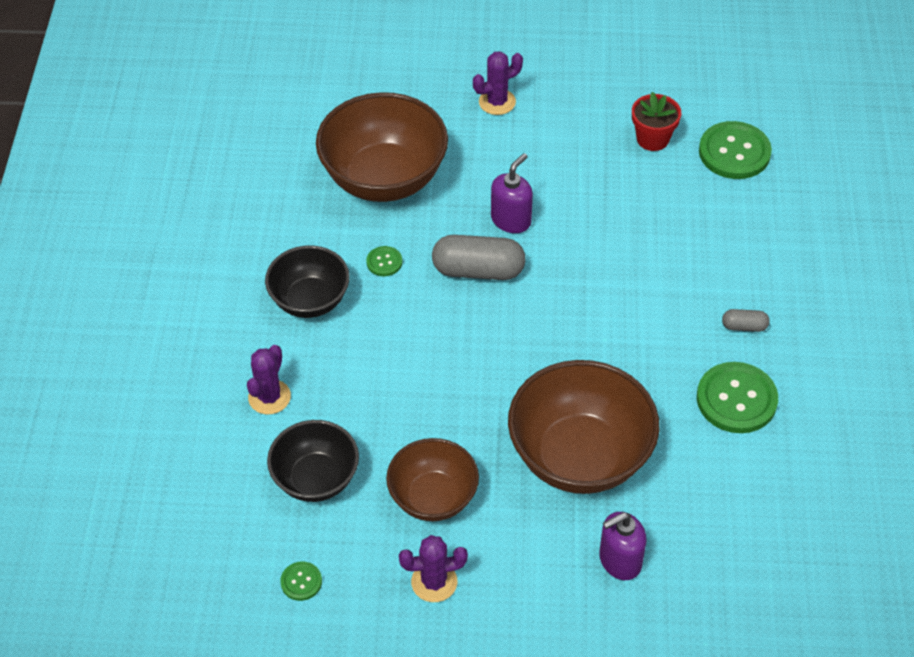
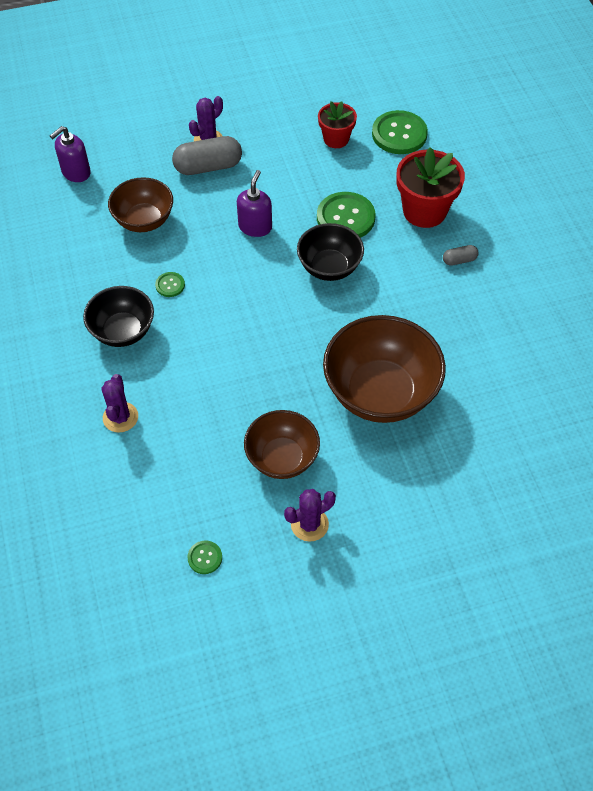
camera: 20 degrees left, 5 degrees up
black bowl [267,420,359,502] -> black bowl moved to [297,223,364,281]
brown bowl [316,92,448,202] -> brown bowl [108,177,173,232], size x0.61
grey capsule [432,235,526,280] -> grey capsule moved to [172,136,242,175]
purple soap dispenser [599,512,647,580] -> purple soap dispenser moved to [50,126,91,182]
green button [697,362,778,433] -> green button moved to [317,192,375,238]
none -> red flower pot [397,147,465,228]

